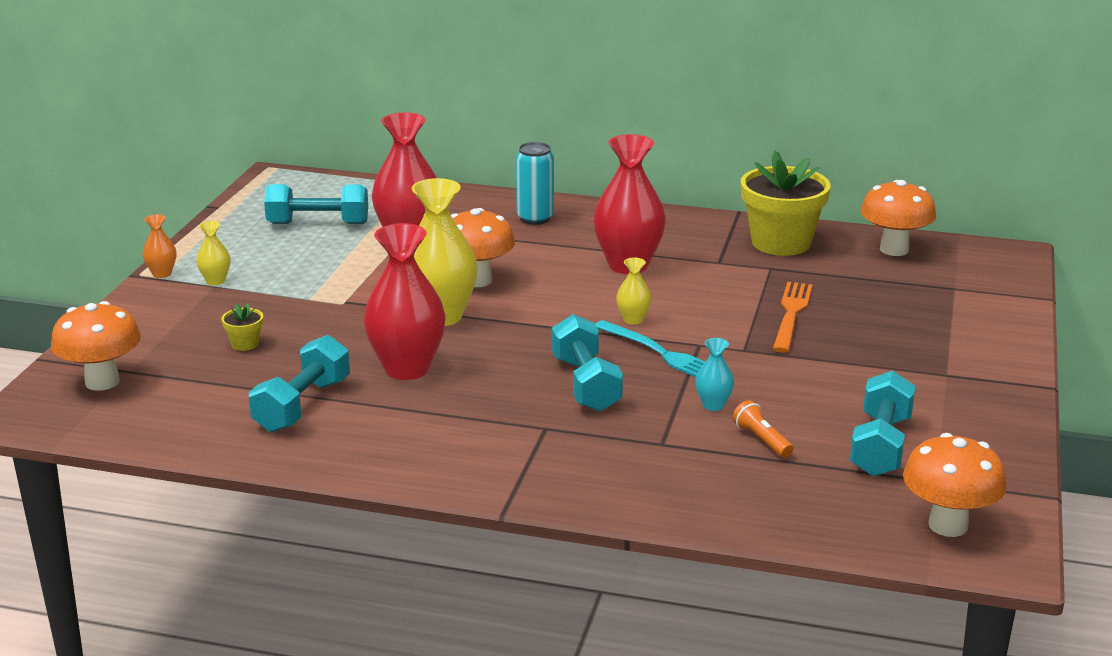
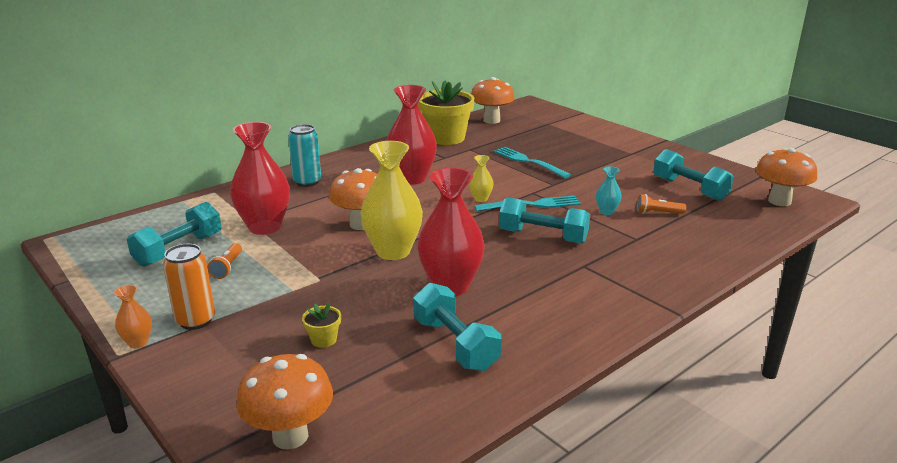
camera: 55 degrees left, 0 degrees up
yellow vase [196,221,230,285] -> orange can [163,244,215,330]
orange fork [773,282,812,353] -> turquoise fork [494,147,571,178]
none -> orange flashlight [207,243,242,279]

